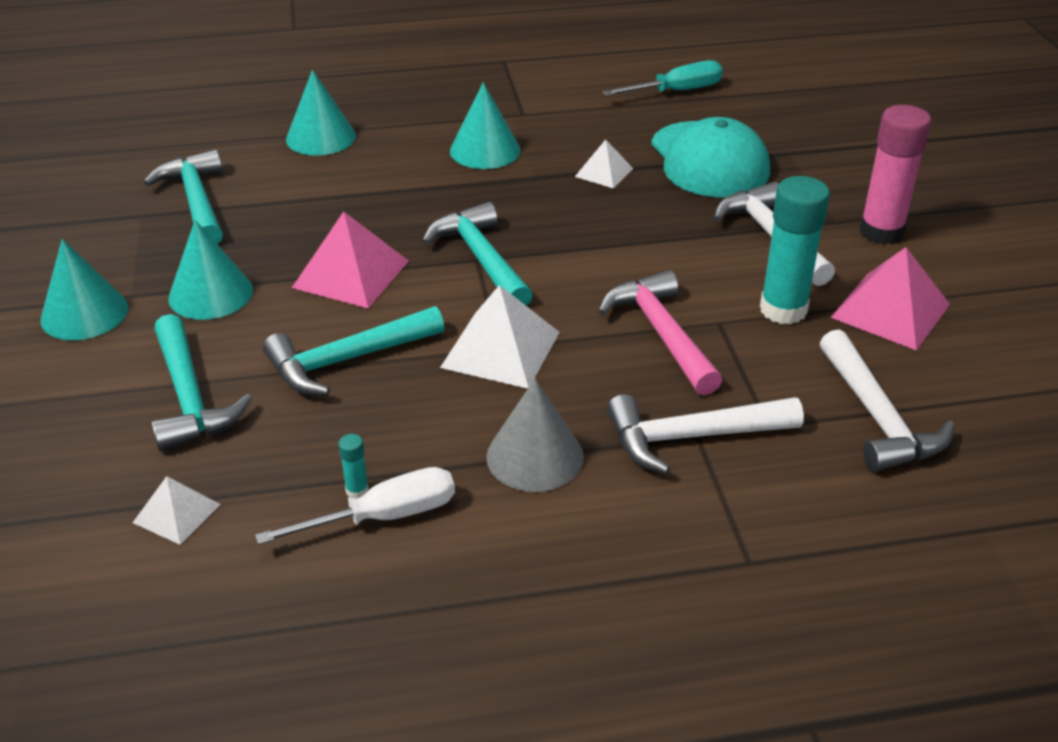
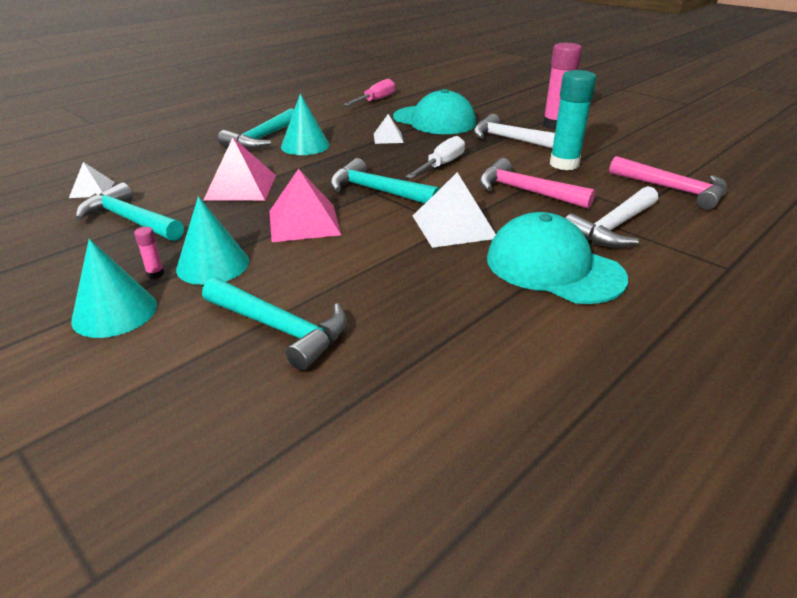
camera: 35 degrees left, 5 degrees down
white pyramid [133,476,221,545] -> white pyramid moved to [69,162,115,198]
white screwdriver [255,467,455,545] -> white screwdriver moved to [406,136,465,179]
turquoise hammer [263,306,444,395] -> turquoise hammer moved to [218,108,294,149]
turquoise cone [286,70,356,156] -> none
turquoise glue stick [339,434,369,499] -> none
grey cone [486,379,584,492] -> turquoise cap [487,212,628,304]
turquoise screwdriver [603,60,723,96] -> pink screwdriver [343,79,395,106]
white hammer [820,329,955,472] -> pink hammer [609,156,727,210]
pink pyramid [830,247,950,350] -> pink pyramid moved to [204,138,276,201]
none -> pink glue stick [134,227,164,279]

